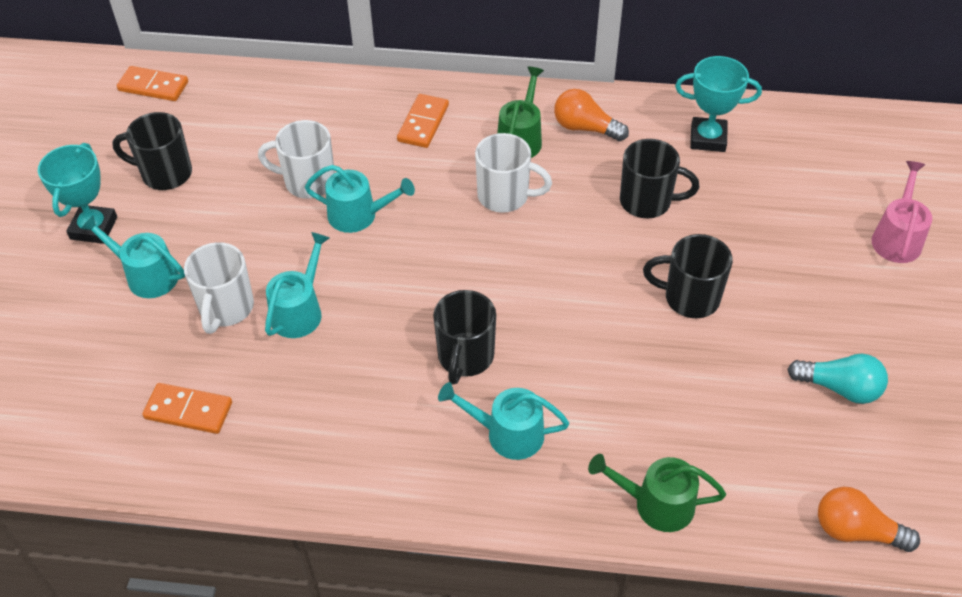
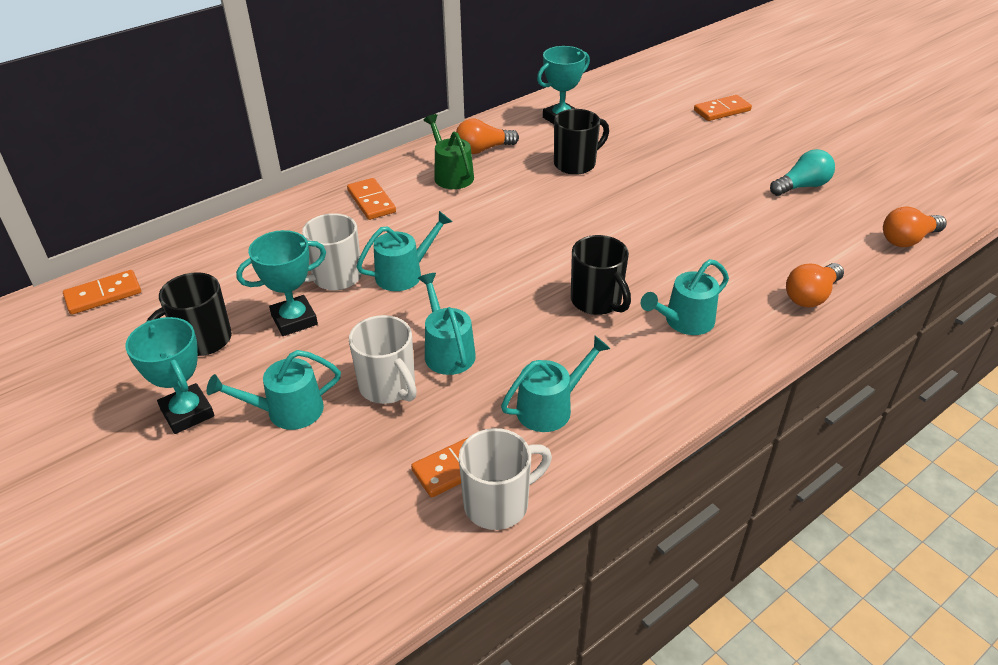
camera: 45 degrees left, 10 degrees down
white mug [475,133,552,213] -> white mug moved to [459,428,552,530]
green watering can [588,454,726,532] -> orange light bulb [786,263,844,307]
black mug [643,234,733,318] -> none
pink watering can [872,161,932,263] -> orange domino [694,95,752,121]
none -> turquoise trophy [236,230,326,336]
none -> turquoise watering can [501,336,610,432]

